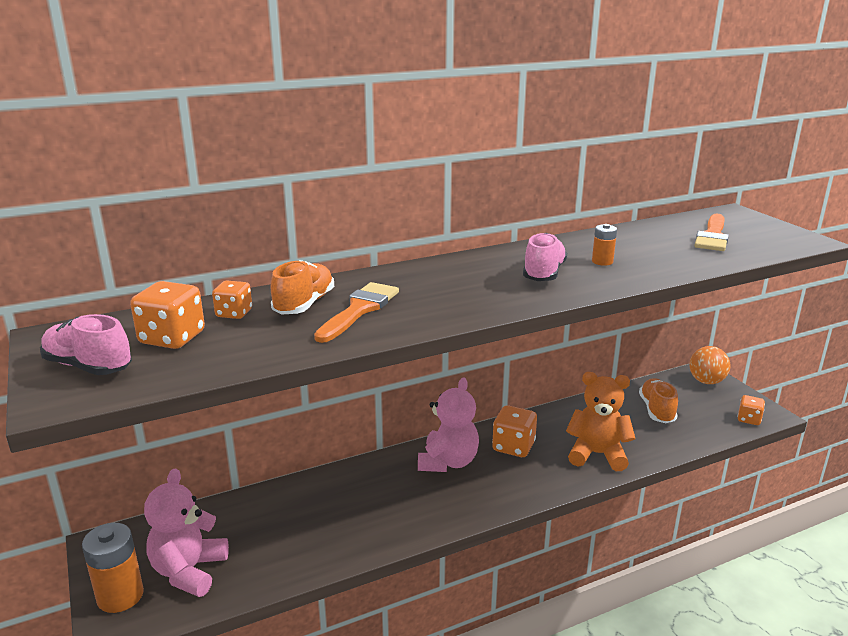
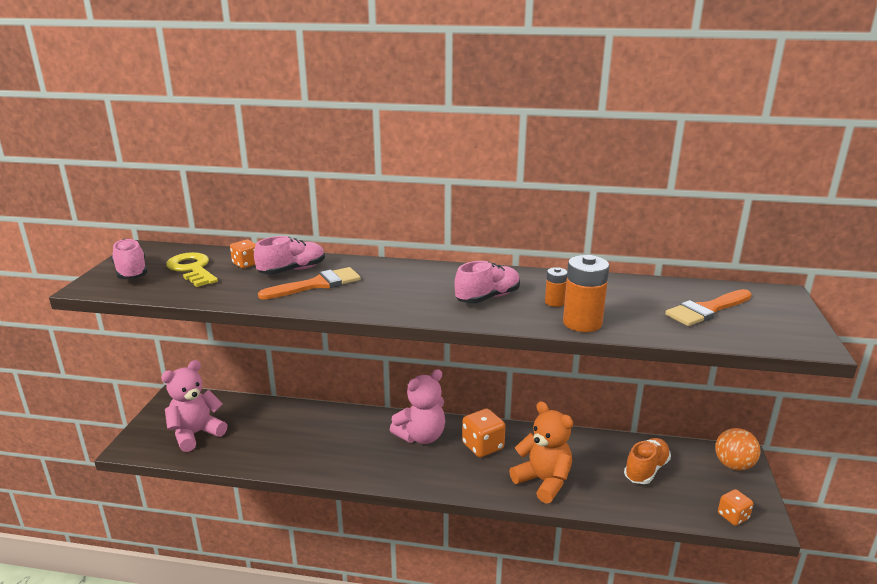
camera: 35 degrees right, 0 degrees up
orange battery [82,523,144,613] -> orange battery moved to [563,255,609,332]
orange dice [130,281,205,349] -> yellow key [166,252,218,287]
orange shoe [271,260,334,314] -> pink shoe [254,236,325,275]

